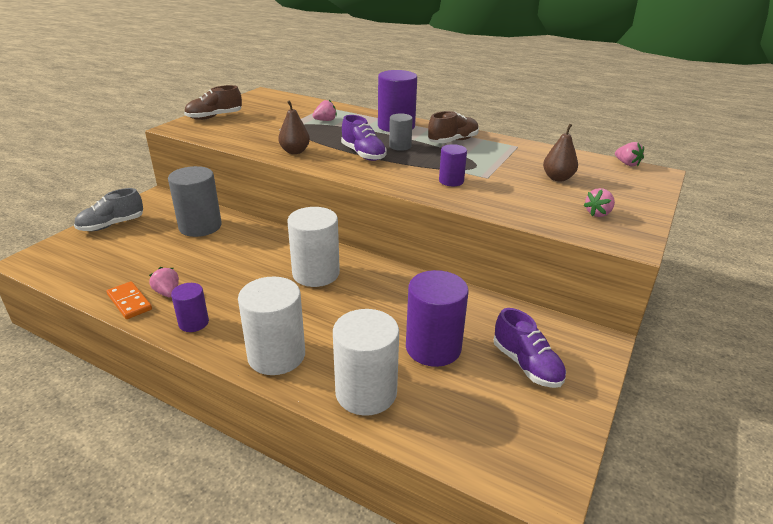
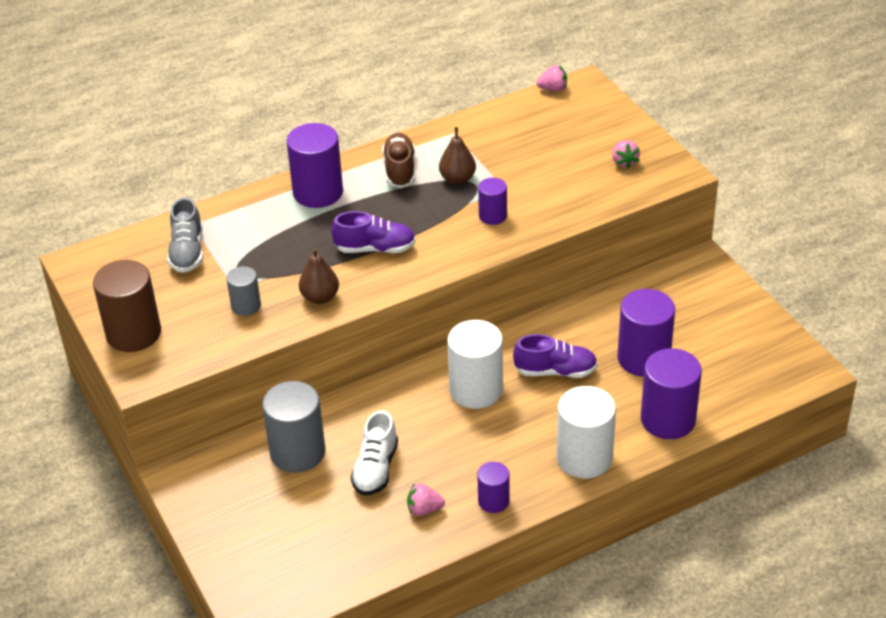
camera: 55 degrees left, 10 degrees up
grey shoe [74,188,143,231] -> grey shoe moved to [167,198,203,273]
orange domino [107,281,152,319] -> none
brown shoe [184,85,242,120] -> brown cylinder [93,260,161,352]
pink strawberry [313,100,337,121] -> none
white cylinder [333,309,399,416] -> purple cylinder [641,348,702,439]
grey cylinder [389,114,413,151] -> grey cylinder moved to [226,266,261,316]
purple shoe [494,308,566,388] -> purple shoe moved to [513,334,598,378]
brown pear [543,124,578,182] -> brown pear moved to [439,127,476,185]
none -> white shoe [351,410,398,496]

